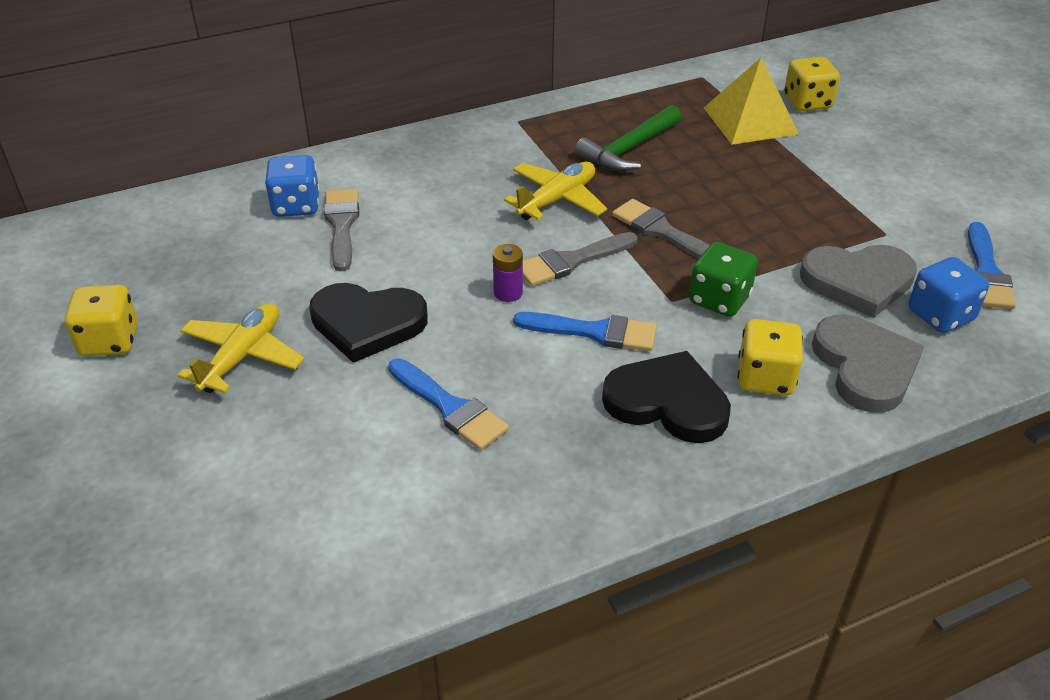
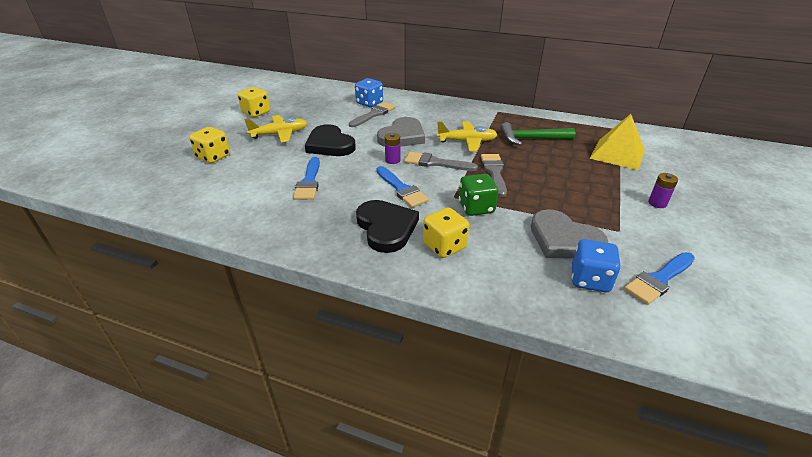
camera: 45 degrees right, 5 degrees down
yellow dice [784,56,840,112] -> yellow dice moved to [189,127,230,163]
grey heart [812,315,924,413] -> grey heart moved to [377,117,425,147]
none -> purple battery [648,173,678,208]

